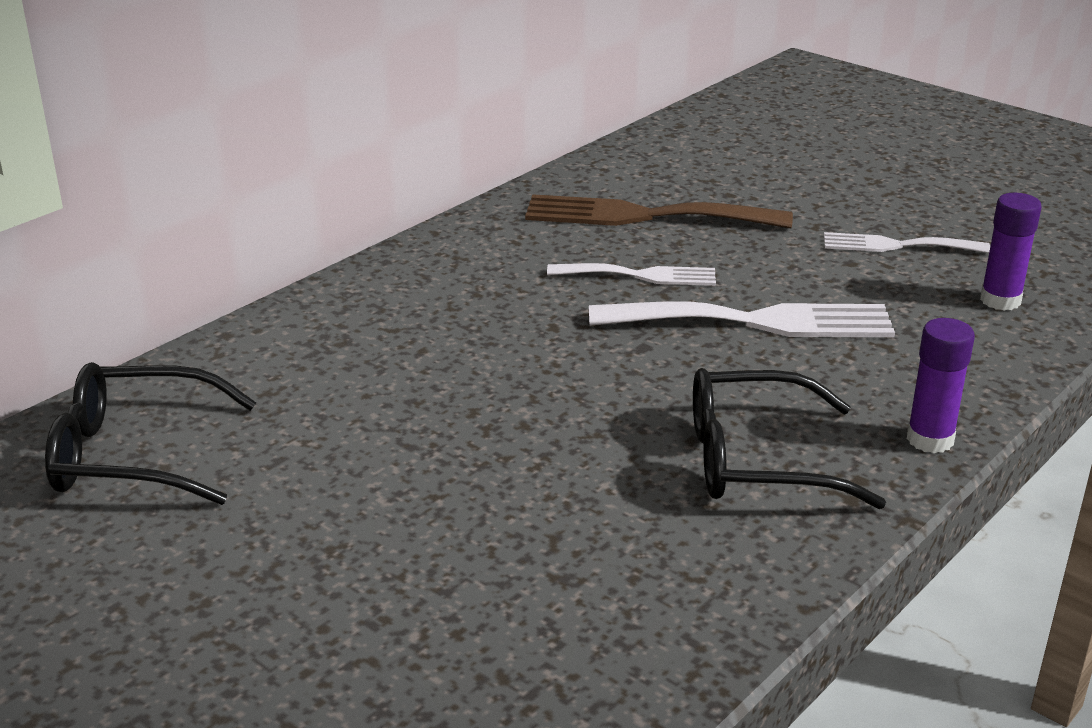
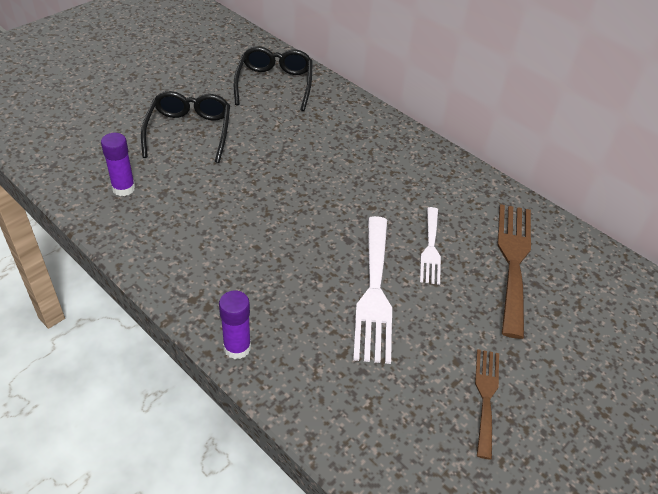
camera: 90 degrees right, 15 degrees up
black glasses [693,368,886,509] -> black glasses moved to [141,91,230,163]
white fork [824,232,990,253] -> brown fork [475,349,499,459]
purple glue stick [980,193,1042,311] -> purple glue stick moved to [101,133,135,196]

